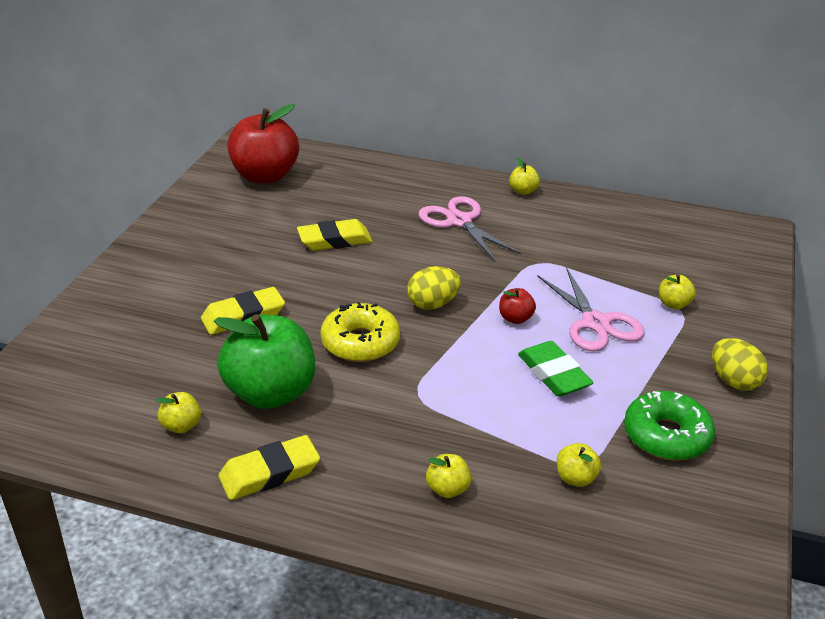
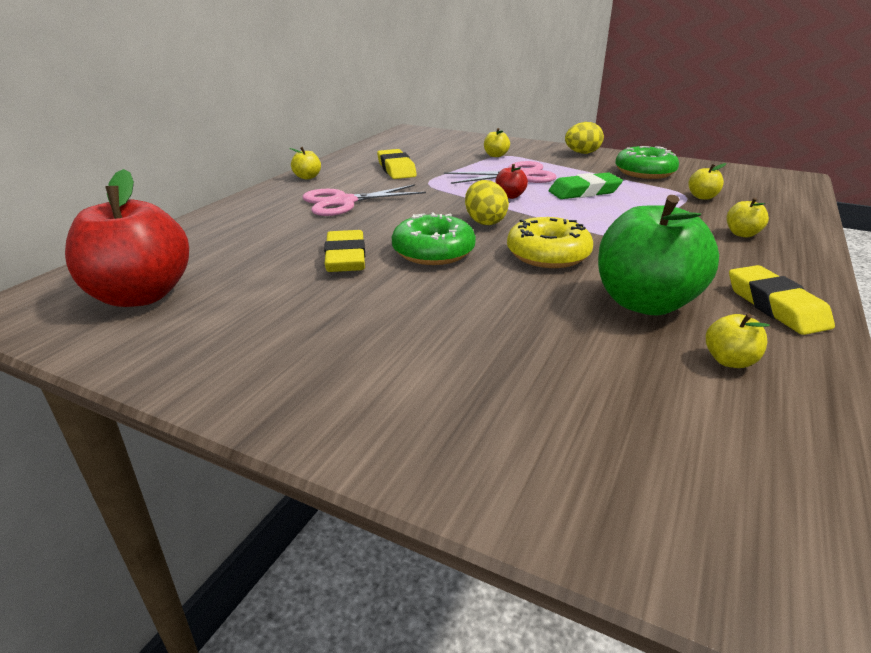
camera: 80 degrees left, 5 degrees down
yellow eraser [201,287,285,335] -> yellow eraser moved to [377,149,417,179]
none -> green donut [392,212,476,265]

